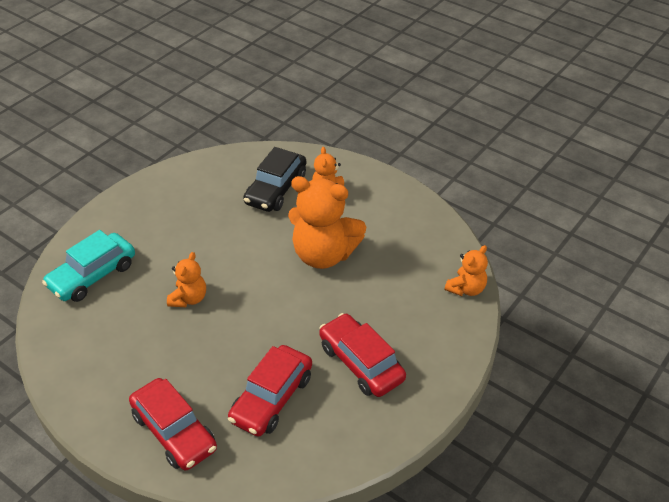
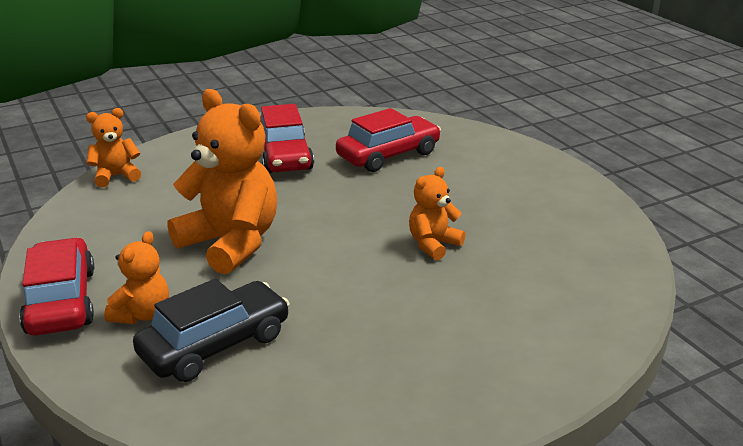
camera: 155 degrees left, 15 degrees down
turquoise car [42,230,135,302] -> none
red car [129,378,217,470] -> red car moved to [19,237,94,336]

